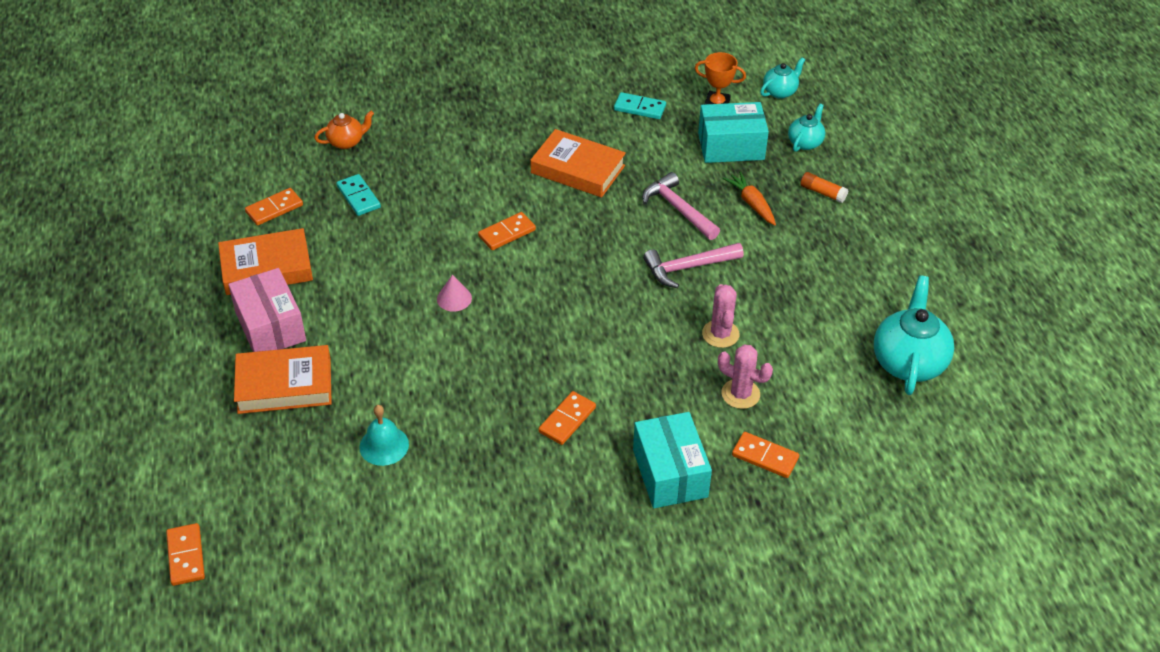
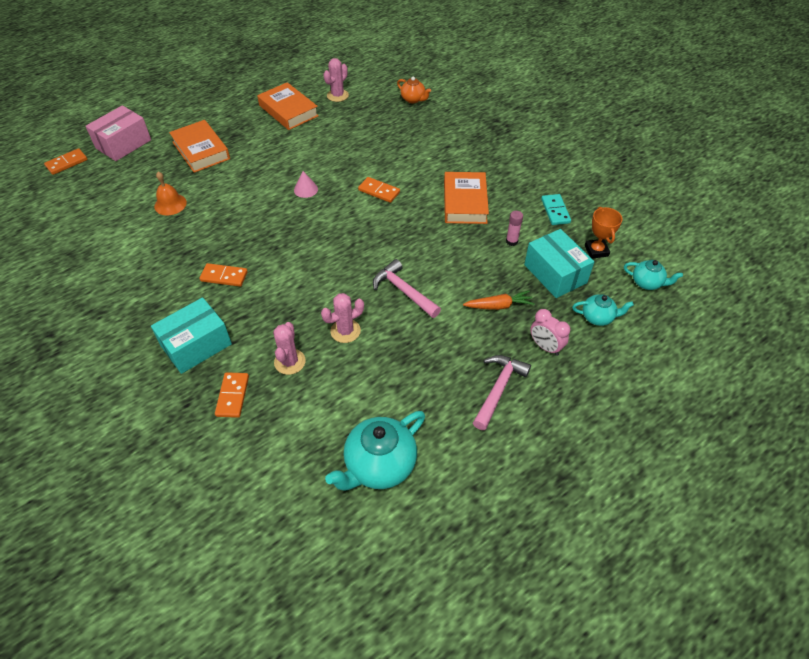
camera: 65 degrees right, 5 degrees up
pink box [228,268,306,352] -> pink box moved to [86,105,151,161]
orange domino [245,188,303,226] -> pink cactus [323,58,349,102]
turquoise domino [336,174,381,216] -> none
turquoise bell [359,405,409,466] -> orange bell [154,172,187,215]
pink hammer [642,172,720,240] -> pink hammer moved to [473,355,531,430]
orange carrot [723,171,776,225] -> orange carrot turned 45 degrees clockwise [463,290,535,310]
orange glue stick [800,172,848,203] -> pink clock [530,309,570,356]
turquoise teapot [874,275,954,395] -> turquoise teapot turned 150 degrees clockwise [325,411,425,491]
none -> pink glue stick [506,211,523,246]

